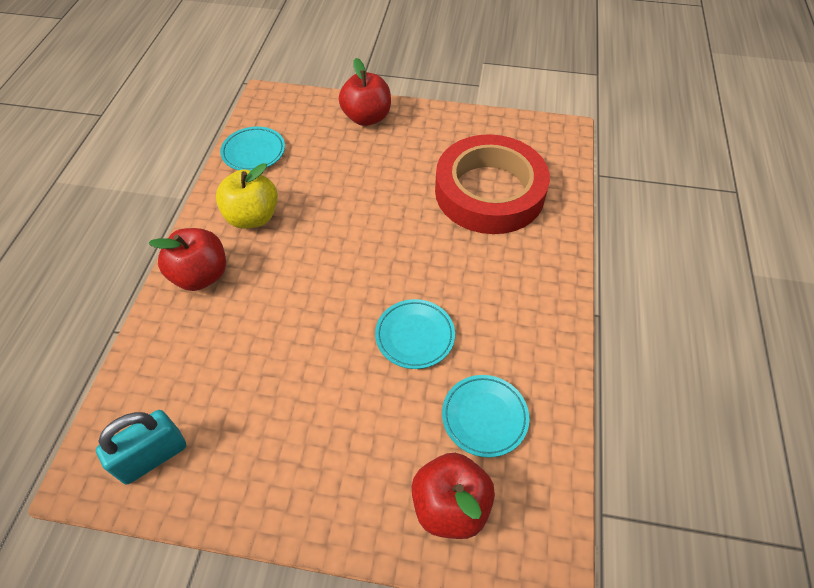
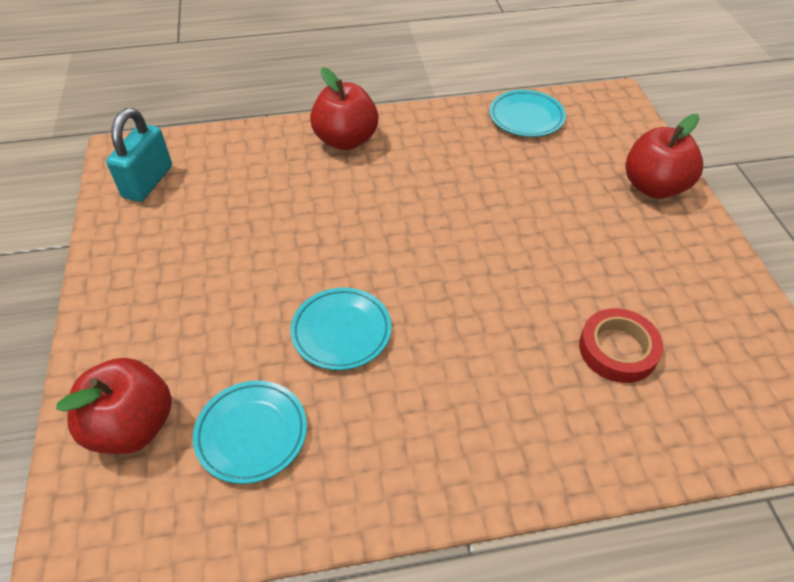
camera: 70 degrees right, 5 degrees down
turquoise padlock [96,410,186,484] -> turquoise padlock turned 75 degrees clockwise [106,108,172,202]
yellow apple [216,163,278,229] -> none
red tape [435,134,550,234] -> red tape [579,308,663,383], size x0.46

